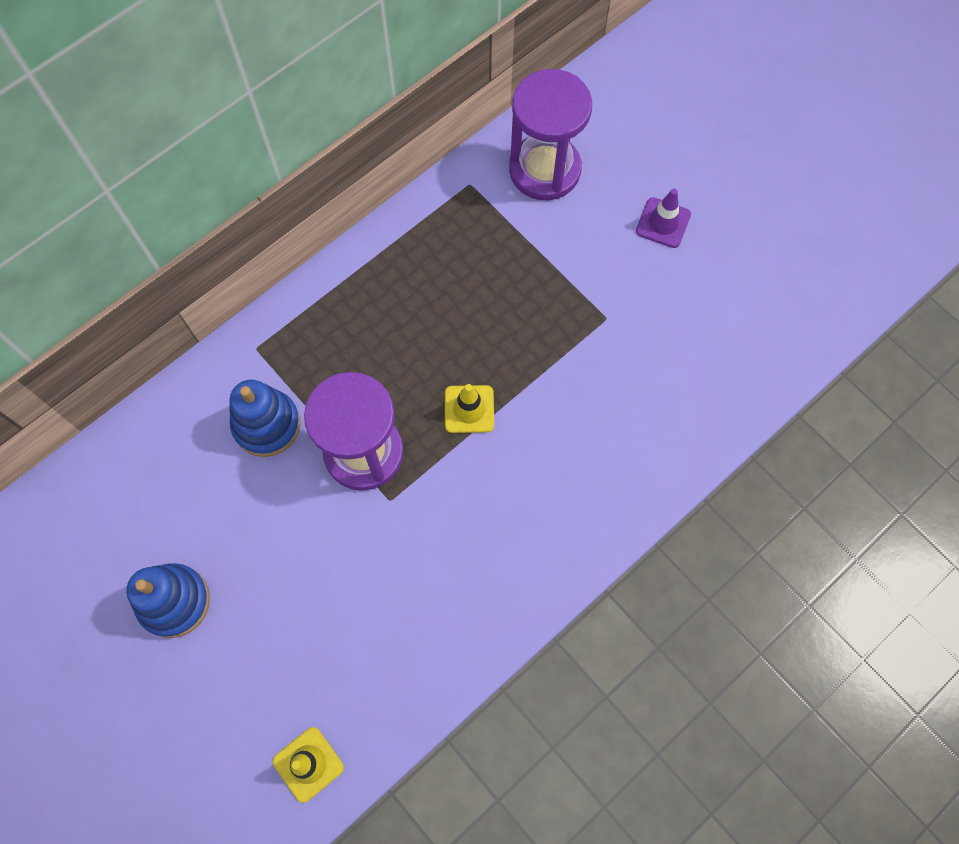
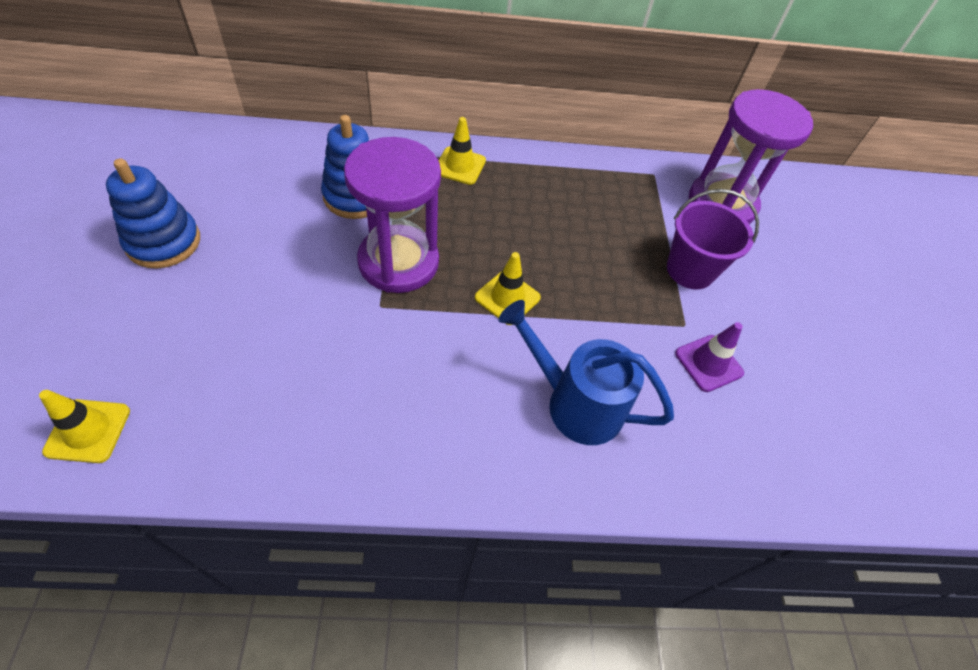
camera: 35 degrees right, 15 degrees down
purple traffic cone [636,189,691,248] -> purple traffic cone moved to [675,322,744,392]
none -> yellow traffic cone [439,117,486,185]
none -> blue watering can [498,300,674,445]
none -> purple bucket [667,189,759,290]

